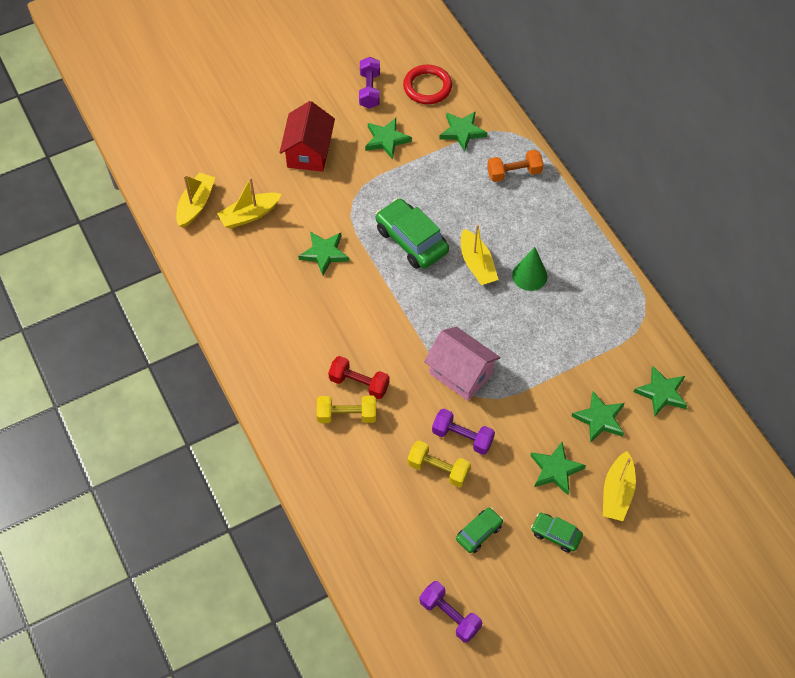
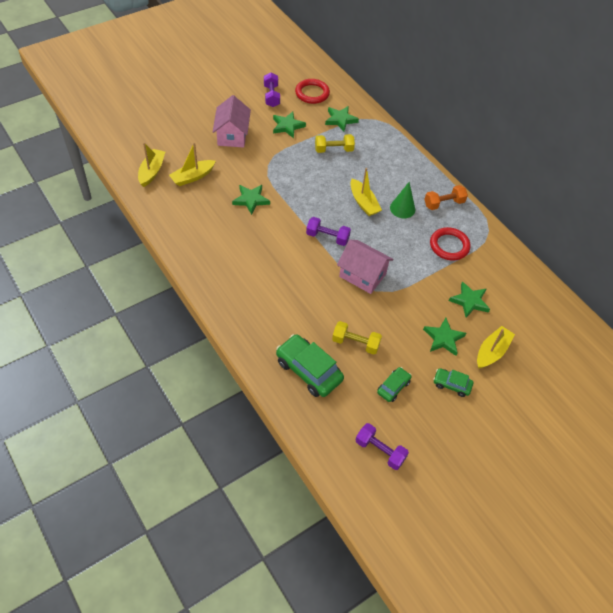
camera: 10 degrees left, 5 degrees down
red house [279,101,335,172] -> pink house [213,95,251,148]
yellow dumbbell [317,396,376,423] -> yellow dumbbell moved to [315,134,355,153]
red dumbbell [328,356,390,399] -> none
green car [376,198,449,269] -> green car moved to [276,334,344,397]
purple dumbbell [432,409,495,455] -> purple dumbbell moved to [306,217,351,246]
orange dumbbell [487,150,543,182] -> orange dumbbell moved to [424,185,468,210]
yellow boat [603,451,636,521] -> yellow boat turned 150 degrees counterclockwise [477,326,515,369]
green star [634,366,688,417] -> none
none -> red ring [430,227,471,261]

